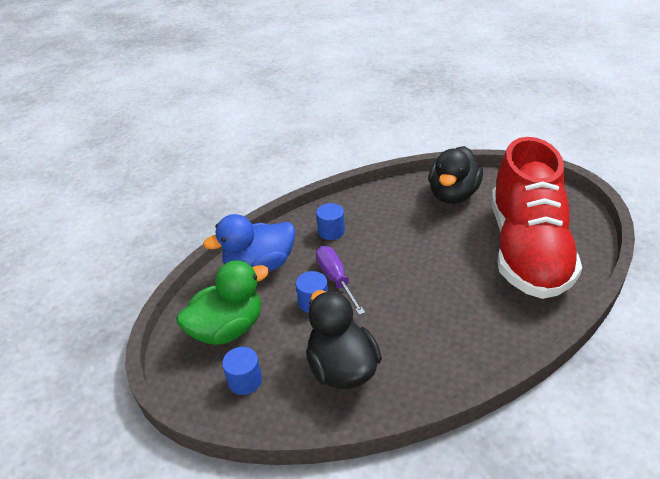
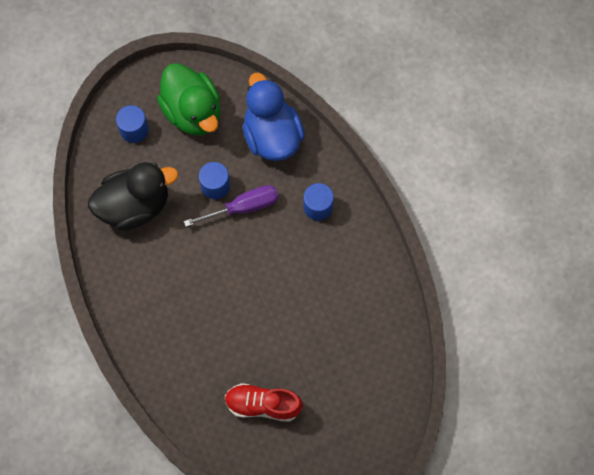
camera: 90 degrees right, 30 degrees up
black duck [429,146,483,204] -> none
red shoe [491,137,582,299] -> red shoe [225,383,303,422], size x0.42

